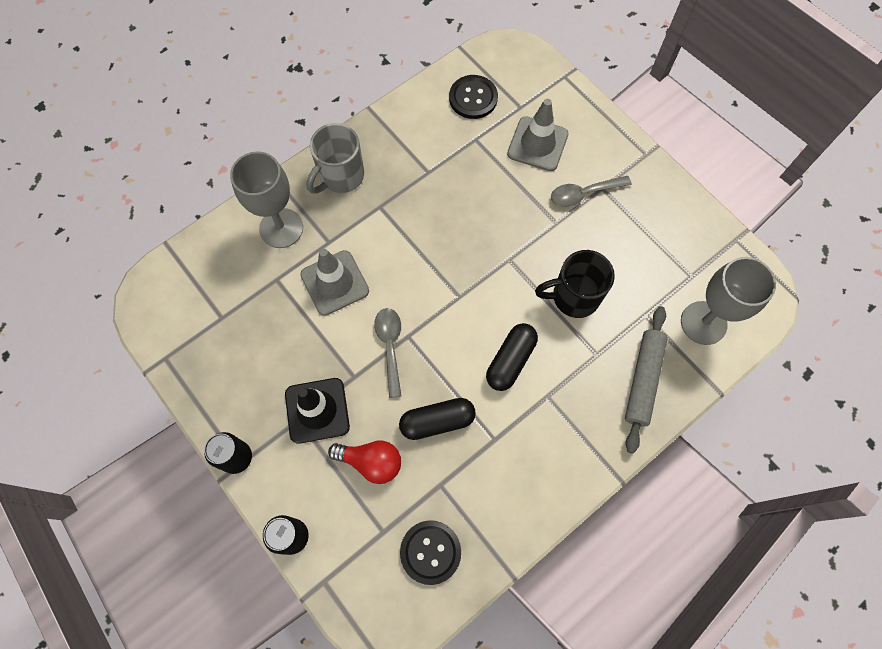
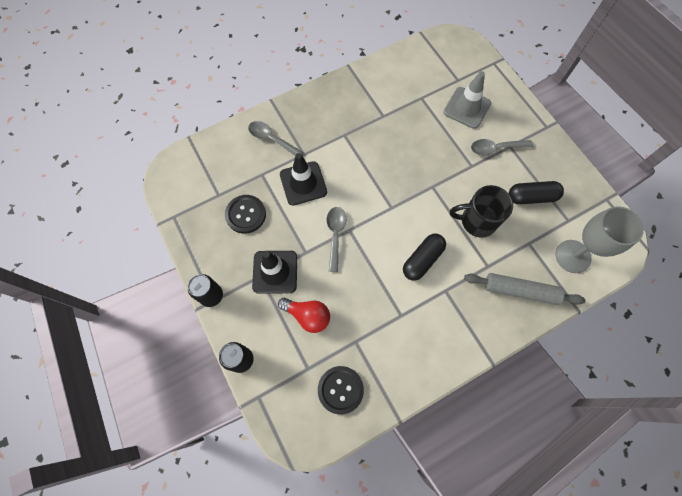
camera: 10 degrees right, 0 degrees up
grey goblet [230,151,303,248] -> grey spoon [248,121,303,156]
grey traffic cone [300,248,369,316] -> black traffic cone [280,153,327,206]
grey mug [306,123,364,193] -> none
black capsule [399,398,476,440] -> black capsule moved to [509,181,564,204]
black button [449,75,498,119] -> black button moved to [225,195,266,234]
grey rolling pin [625,306,668,454] -> grey rolling pin turned 75 degrees clockwise [464,273,586,305]

